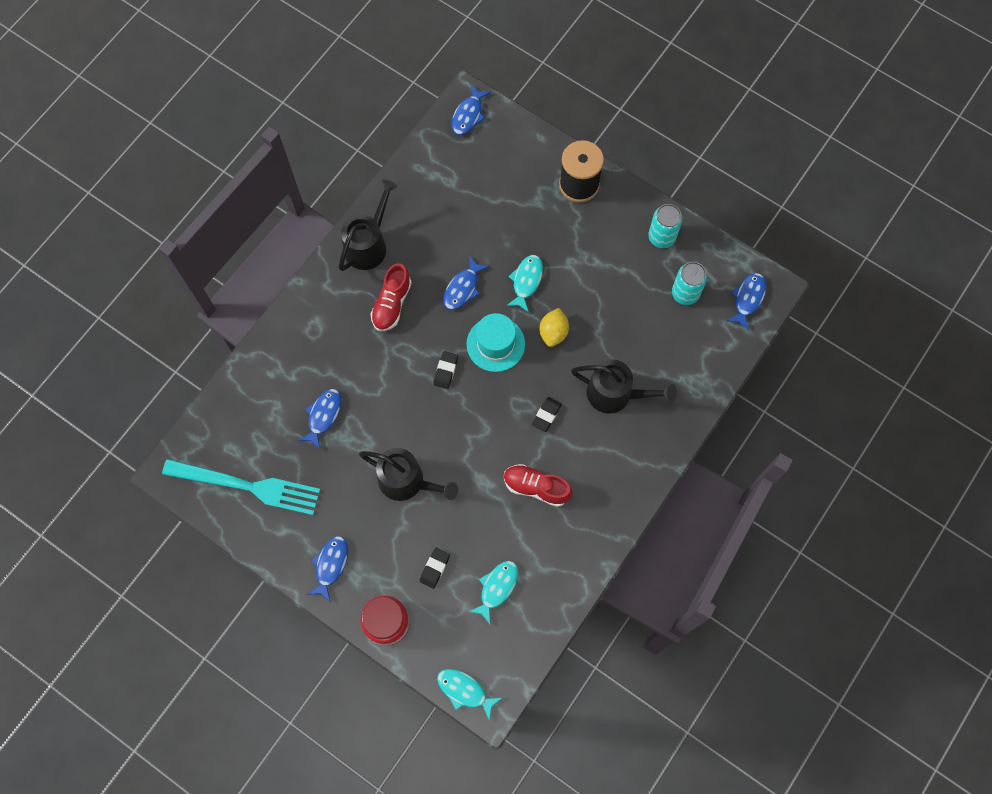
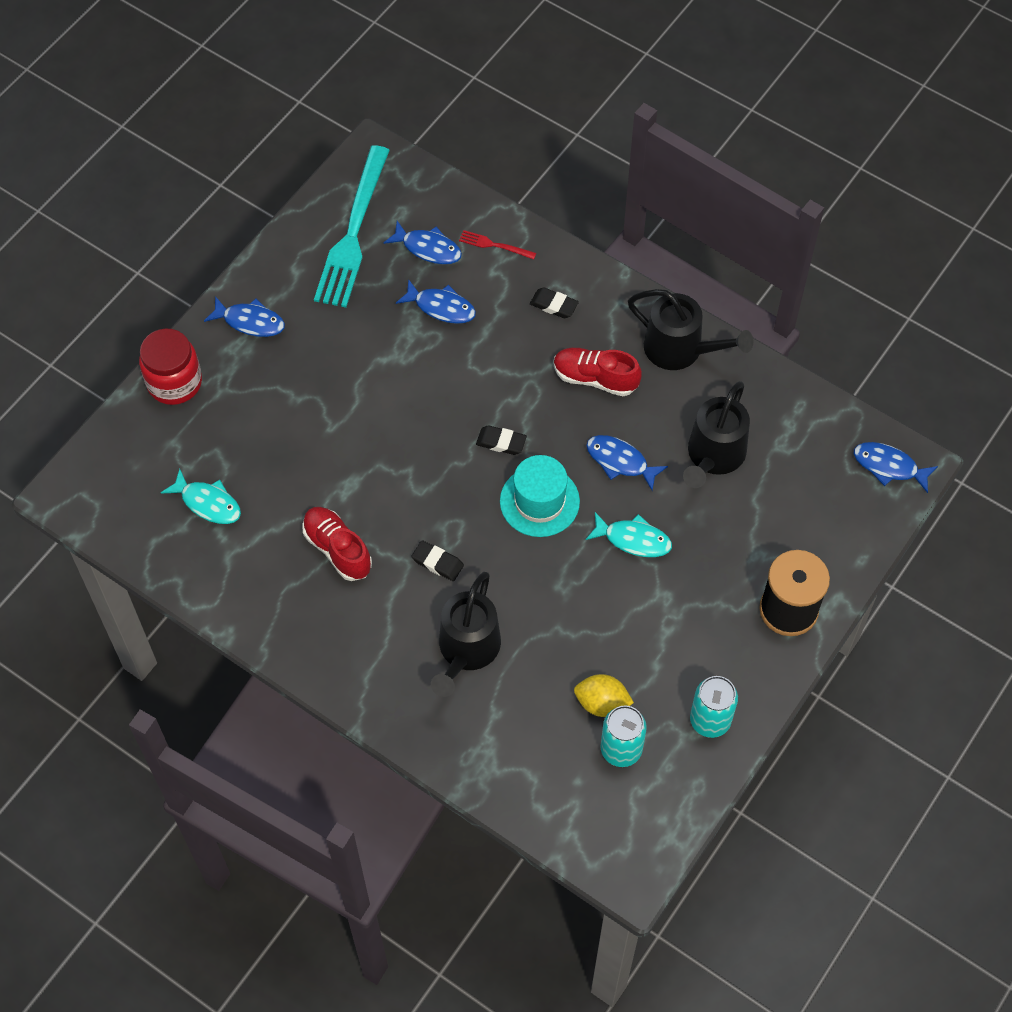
camera: 90 degrees right, 10 degrees down
black watering can [359,448,458,501] -> black watering can moved to [683,381,750,488]
black eraser [420,548,450,589] -> black eraser moved to [530,287,579,318]
turquoise fish [437,669,502,721] -> none
red shoe [504,464,573,507] -> red shoe turned 60 degrees counterclockwise [302,507,372,581]
yellow lemon [540,308,569,347] -> yellow lemon moved to [574,674,634,717]
blue fish [727,273,766,330] -> blue fish moved to [384,221,462,264]
none -> red fork [459,230,536,259]

